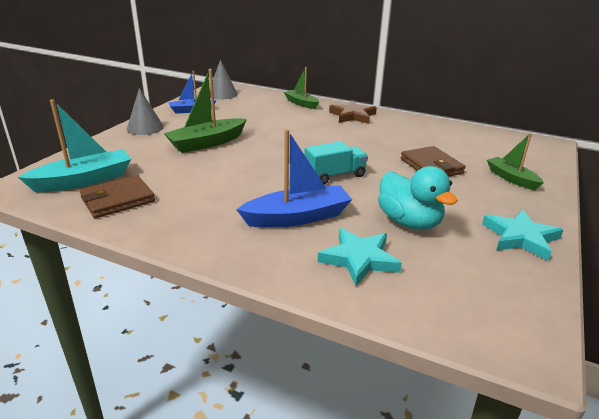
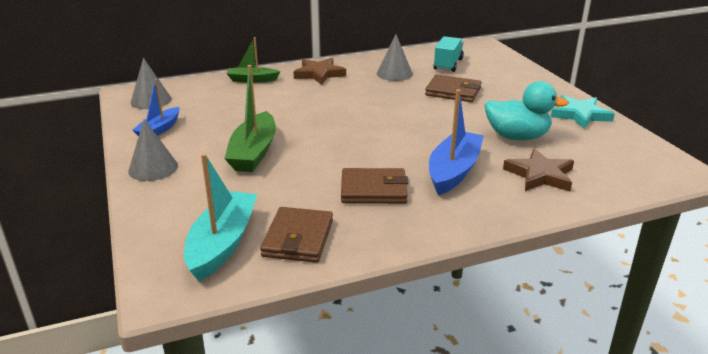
camera: 45 degrees left, 0 degrees up
turquoise truck [305,141,368,184] -> turquoise truck moved to [433,36,464,72]
turquoise star [318,228,402,286] -> brown star [503,148,574,191]
green boat [487,133,544,190] -> none
none -> brown wallet [341,168,408,204]
none -> grey cone [377,34,413,81]

